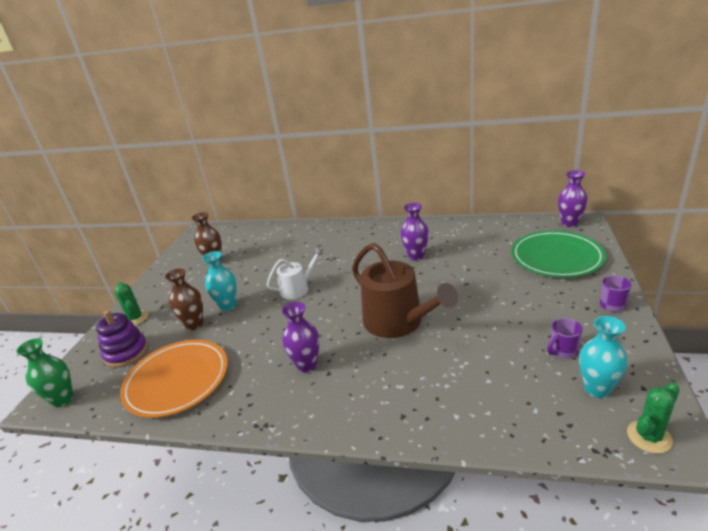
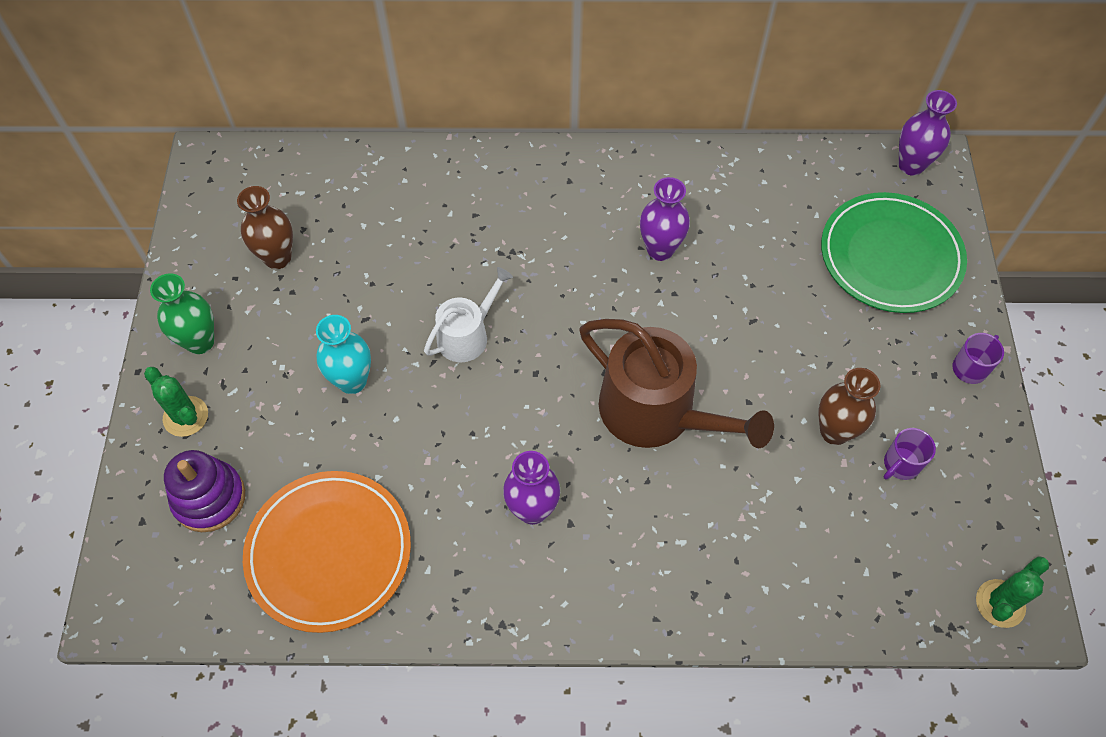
camera: 15 degrees left, 30 degrees up
green vase [16,338,74,407] -> green vase moved to [150,273,214,354]
brown vase [165,268,203,330] -> brown vase moved to [819,368,880,445]
turquoise vase [579,316,627,398] -> none

